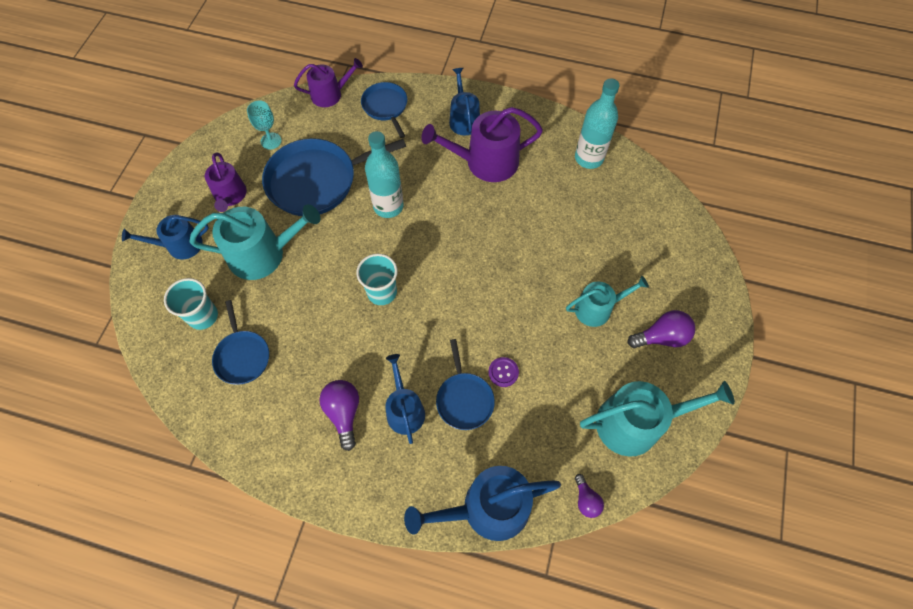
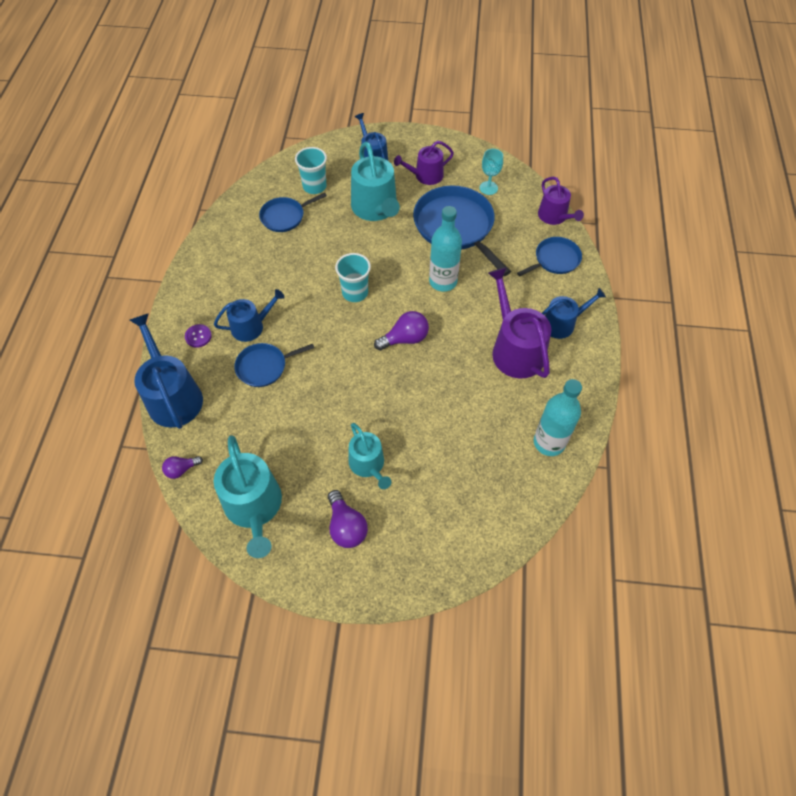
camera: 80 degrees right, 5 degrees down
purple light bulb [319,380,359,451] -> purple light bulb moved to [374,311,429,351]
purple button [488,357,519,387] -> purple button moved to [185,324,212,348]

